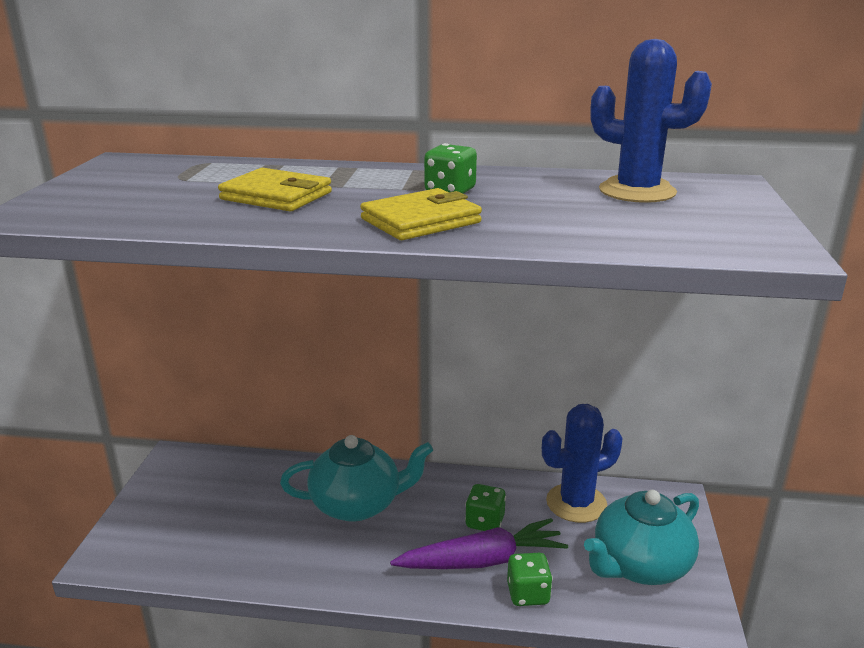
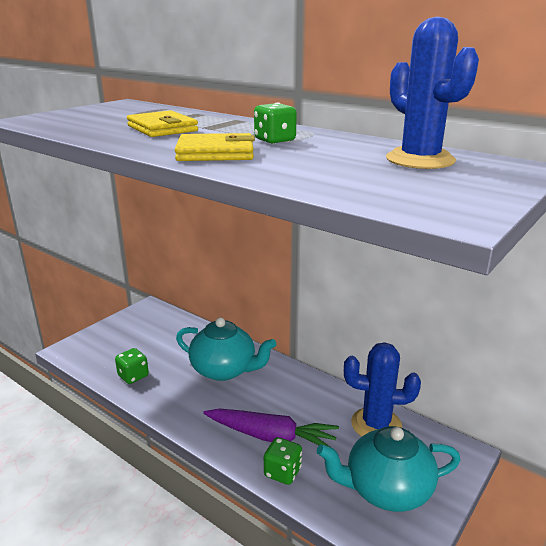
camera: 30 degrees right, 0 degrees up
green dice [465,484,506,531] -> green dice moved to [115,348,149,384]

